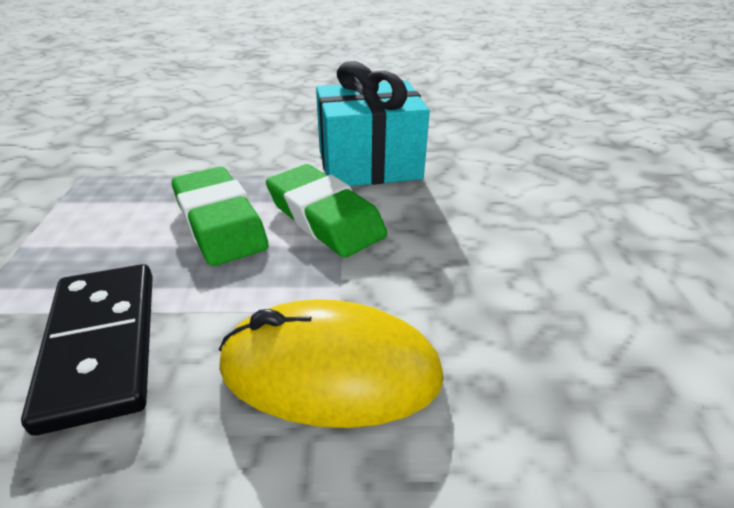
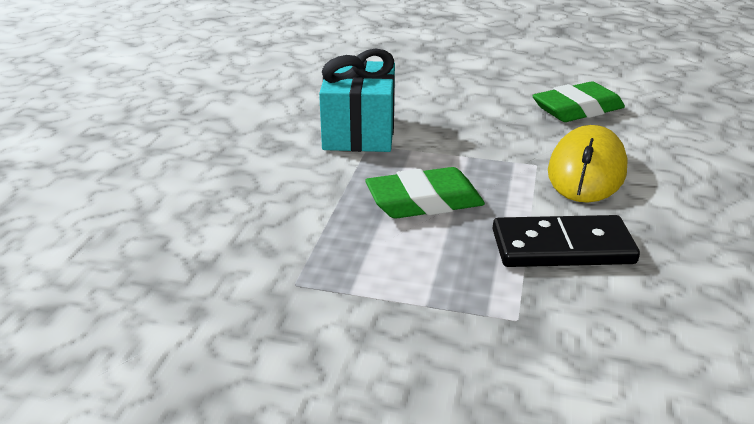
camera: 75 degrees left, 5 degrees down
green eraser [266,164,387,258] -> green eraser moved to [532,81,625,122]

